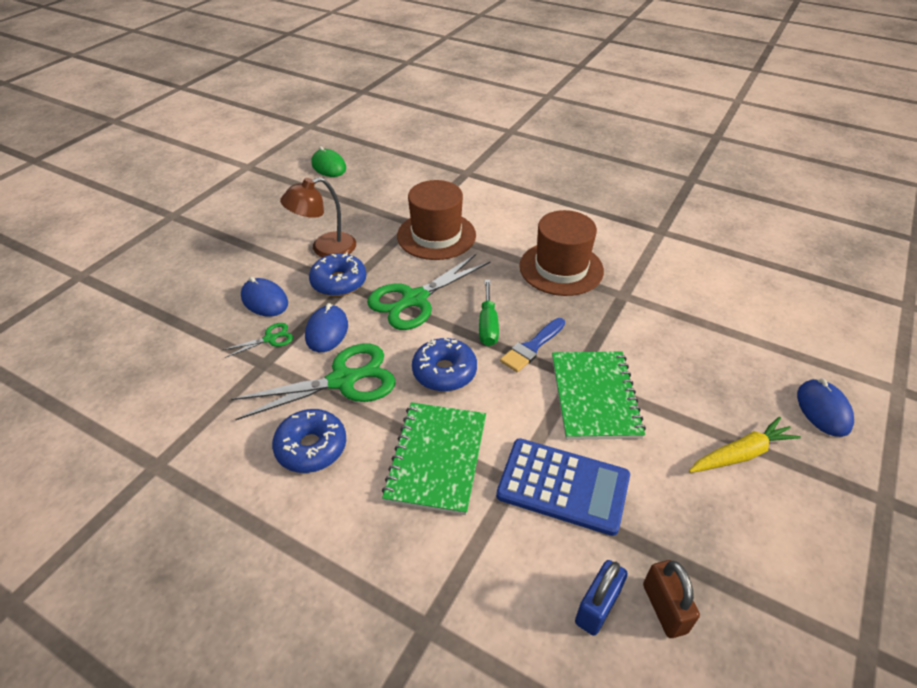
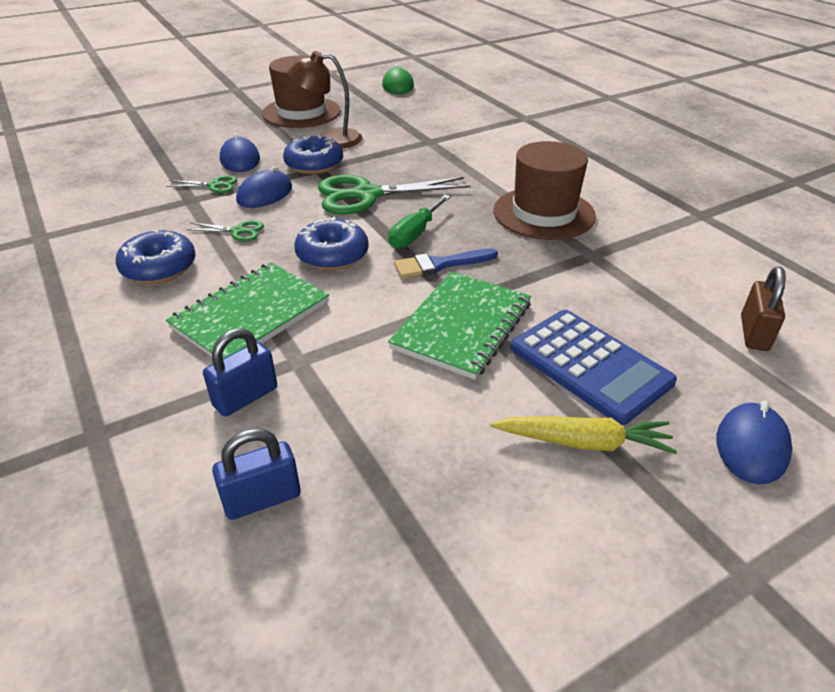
camera: 30 degrees right, 5 degrees down
green scissors [231,344,396,420] -> green scissors [186,220,264,242], size x0.46
brown hat [397,180,476,260] -> brown hat moved to [262,56,341,128]
blue calculator [496,438,630,536] -> blue calculator moved to [511,310,677,425]
brown padlock [643,560,700,638] -> brown padlock moved to [741,267,786,351]
none -> blue padlock [203,328,277,417]

